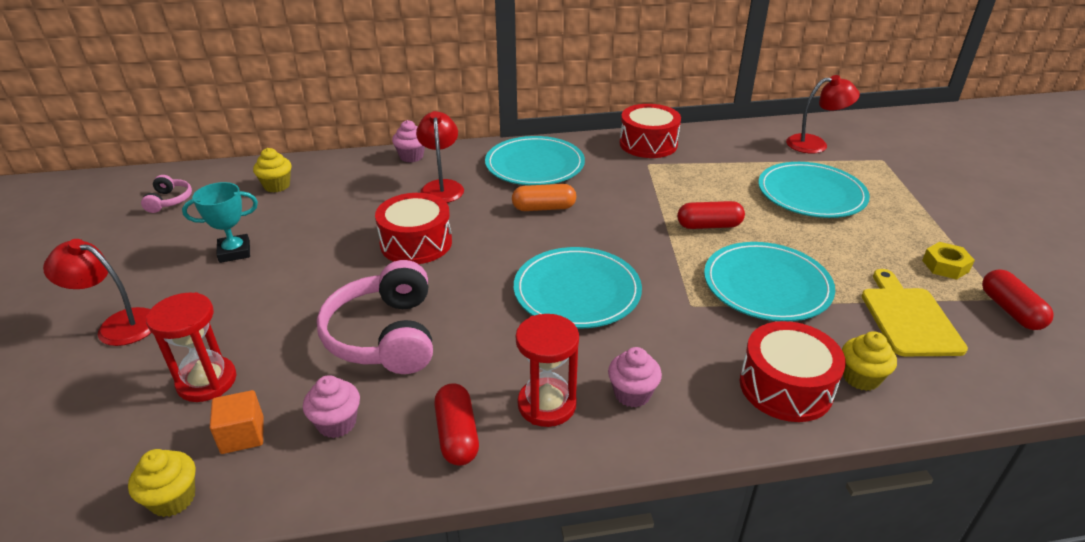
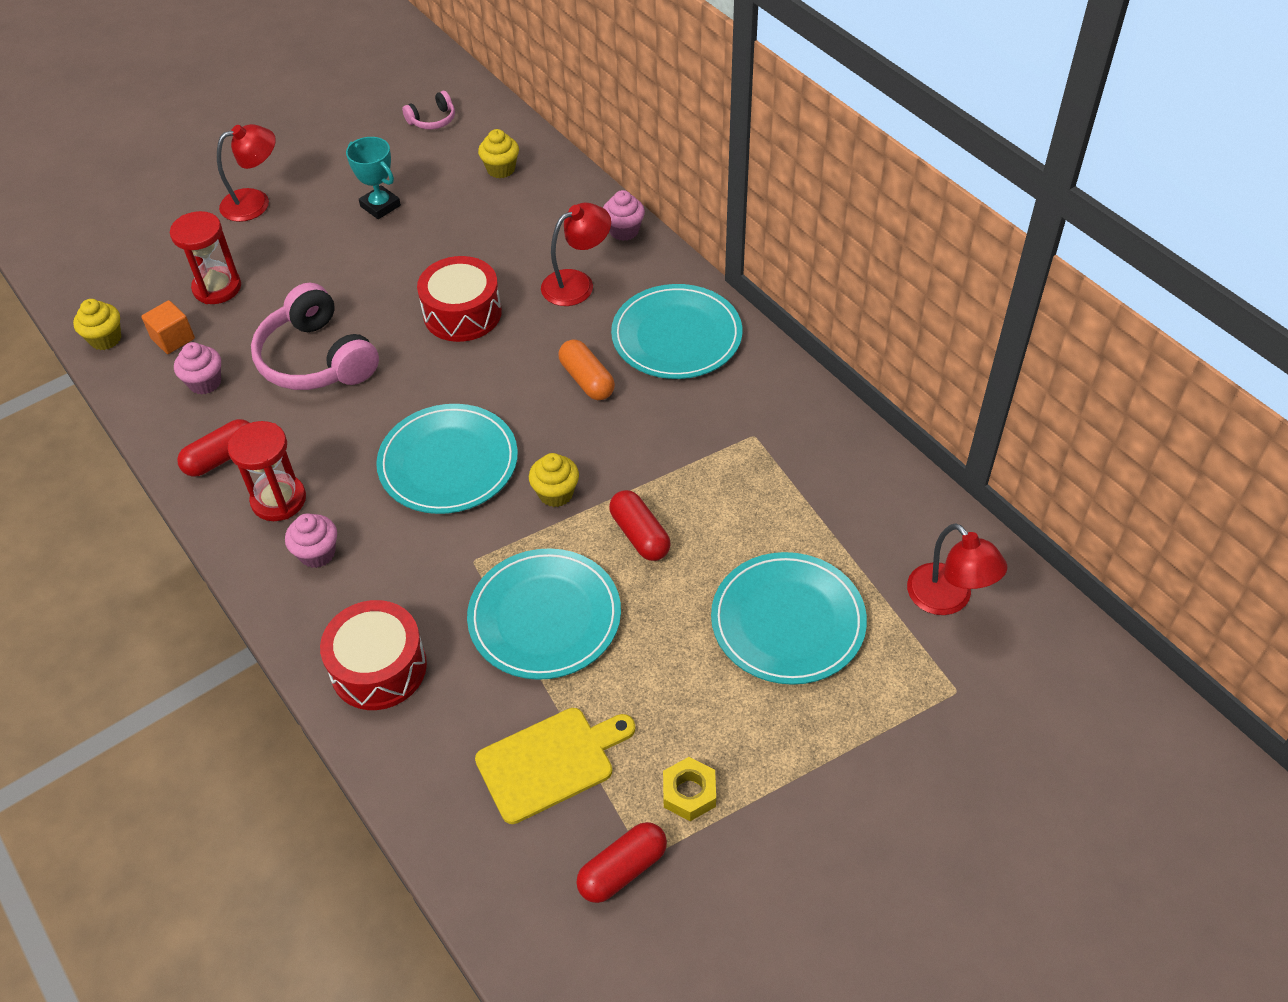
camera: 65 degrees right, 15 degrees up
red lamp [43,239,151,346] -> red lamp turned 75 degrees clockwise [217,124,276,222]
pink headphones [317,260,433,374] -> pink headphones turned 90 degrees counterclockwise [251,283,379,390]
red drum [620,104,681,158] -> none
yellow cupcake [842,331,897,391] -> yellow cupcake moved to [529,453,579,507]

